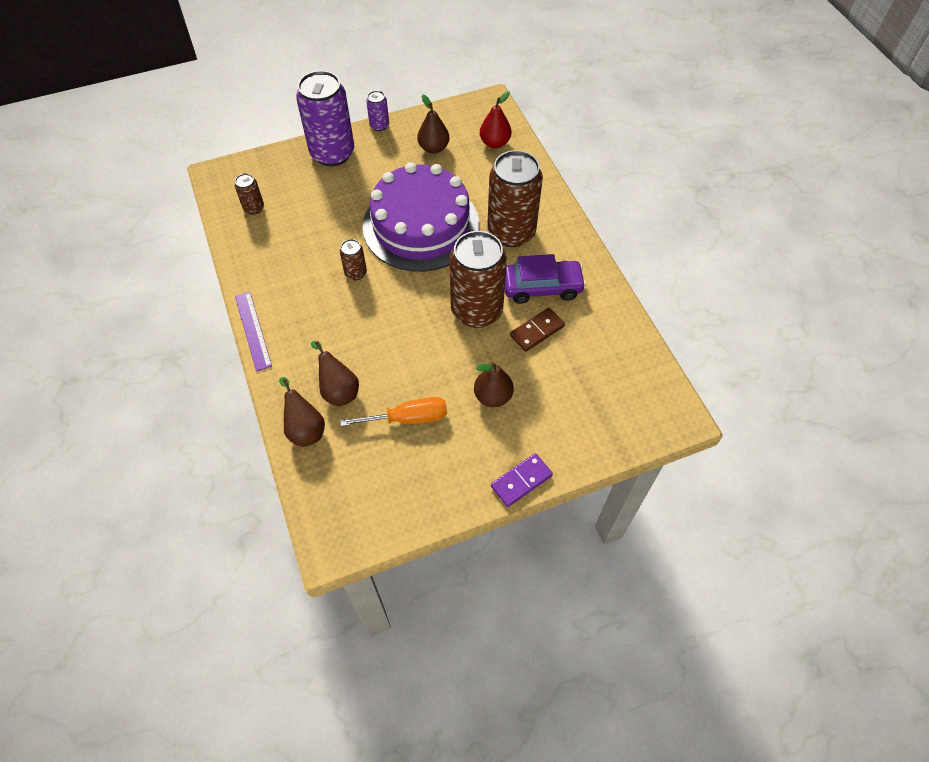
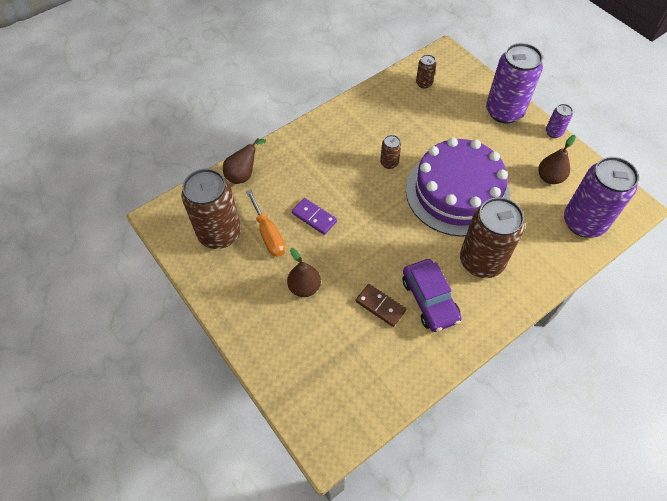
camera: 75 degrees right, 0 degrees up
purple ruler [235,292,272,371] -> none
brown pear [311,341,359,406] -> none
brown can [449,231,507,328] -> brown can moved to [181,169,241,249]
red pear [480,91,511,148] -> purple can [564,157,639,238]
purple domino [491,453,553,507] -> purple domino moved to [292,198,337,235]

